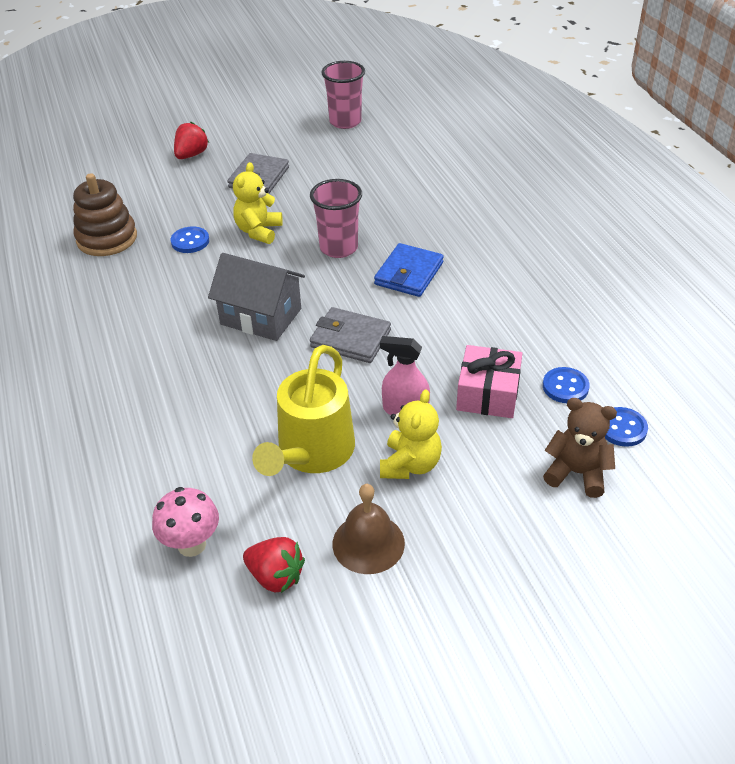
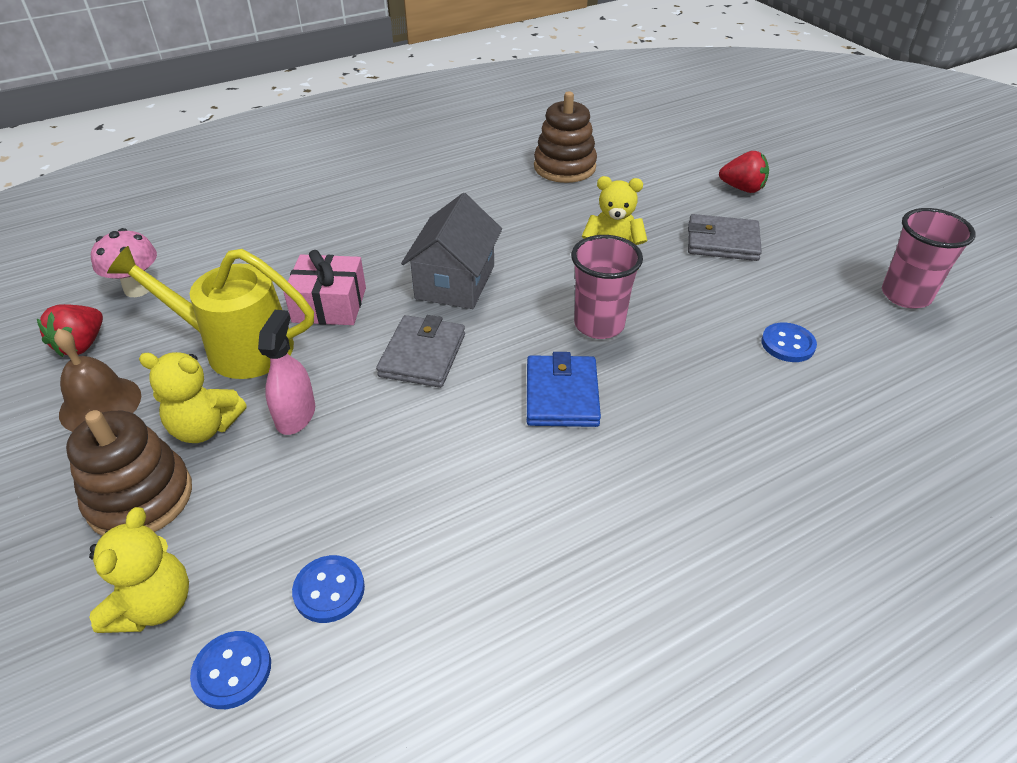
camera: 80 degrees right, 0 degrees up
blue button [171,226,209,253] -> blue button moved to [761,322,817,362]
blue wallet [374,243,444,297] -> blue wallet turned 75 degrees clockwise [527,352,601,427]
pink gift [456,345,523,418] -> pink gift moved to [283,250,366,325]
brown teddy bear [543,398,617,498] -> yellow teddy bear [89,507,189,633]
none -> brown stacking toy [66,410,192,536]

